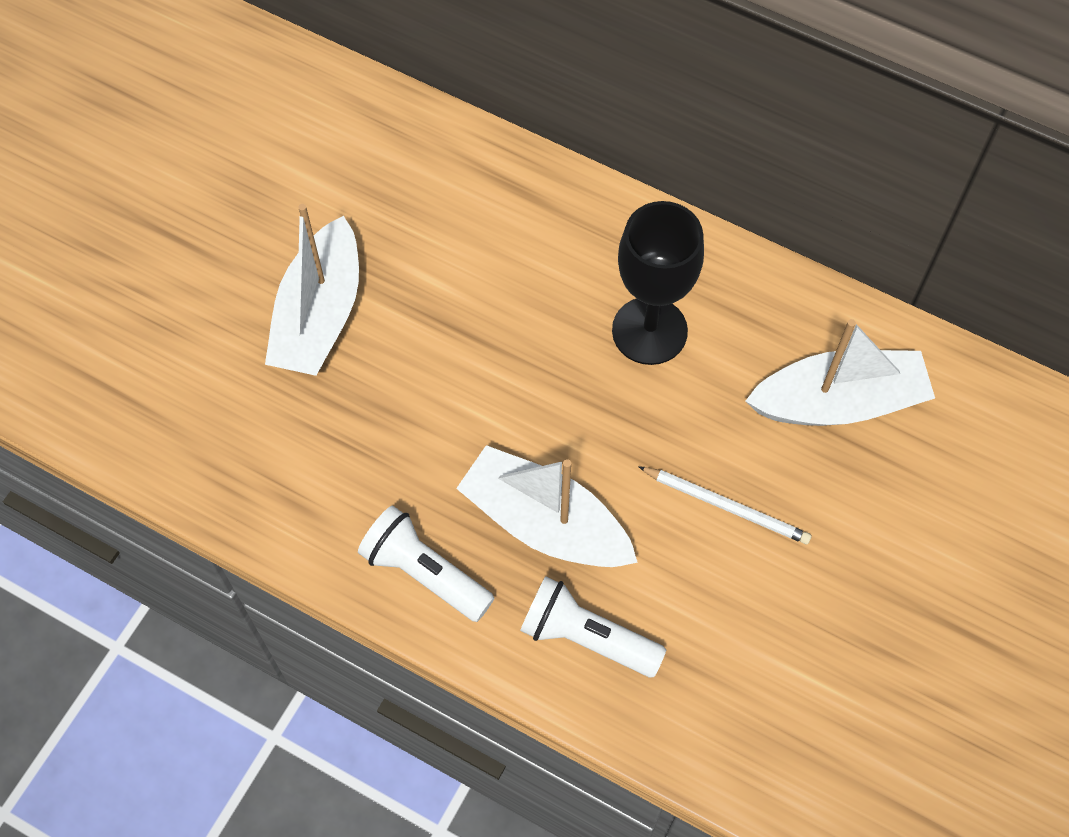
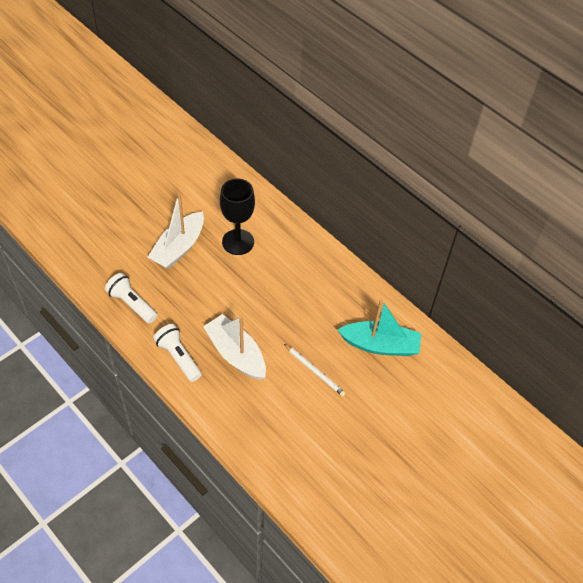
camera: 15 degrees right, 10 degrees down
white flashlight [520,576,666,677] -> white flashlight moved to [105,273,157,323]
black goblet [612,201,704,365] -> black goblet moved to [220,179,255,255]
white boat [746,319,935,426] -> turquoise boat [338,299,421,356]

